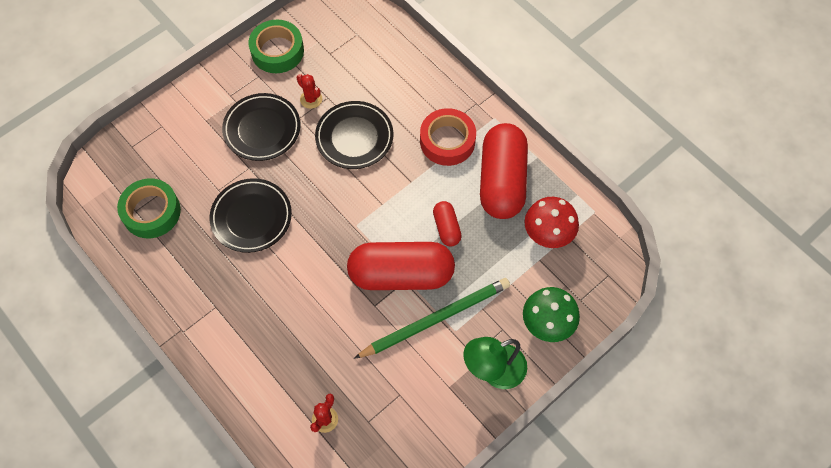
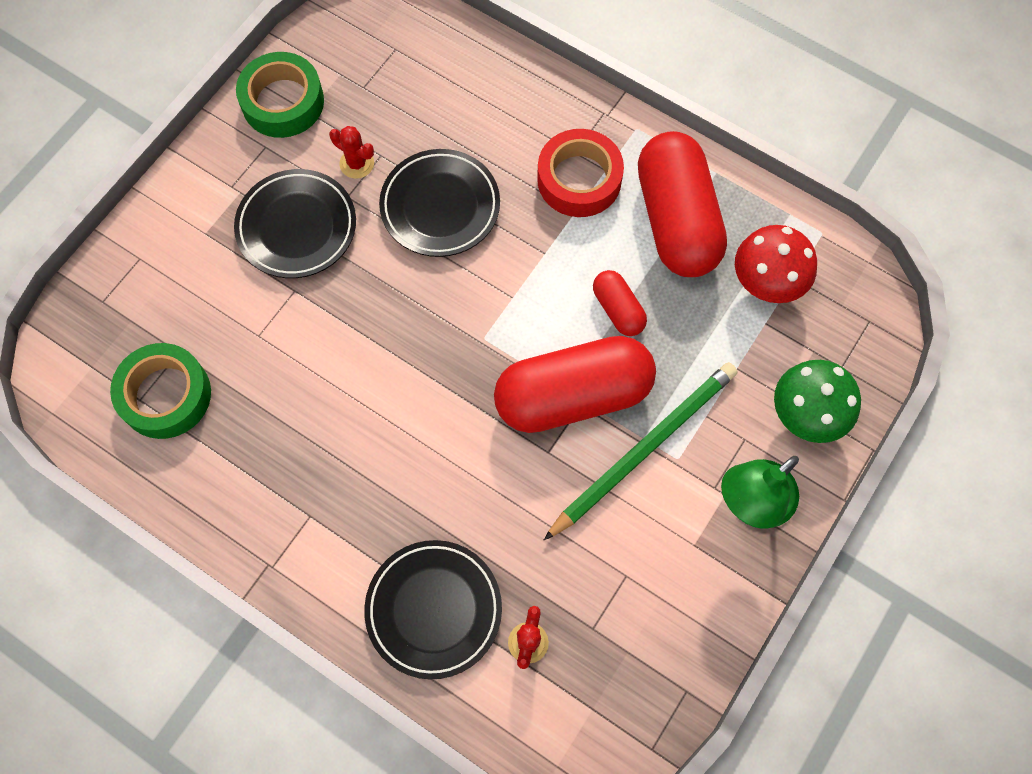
camera: 15 degrees left, 5 degrees up
black plate [210,178,292,253] -> black plate moved to [364,540,502,679]

